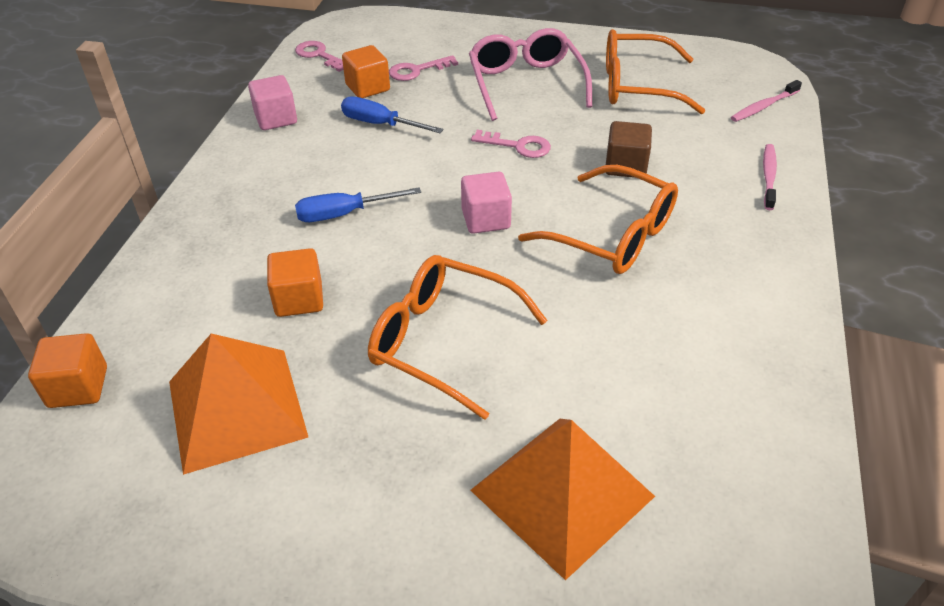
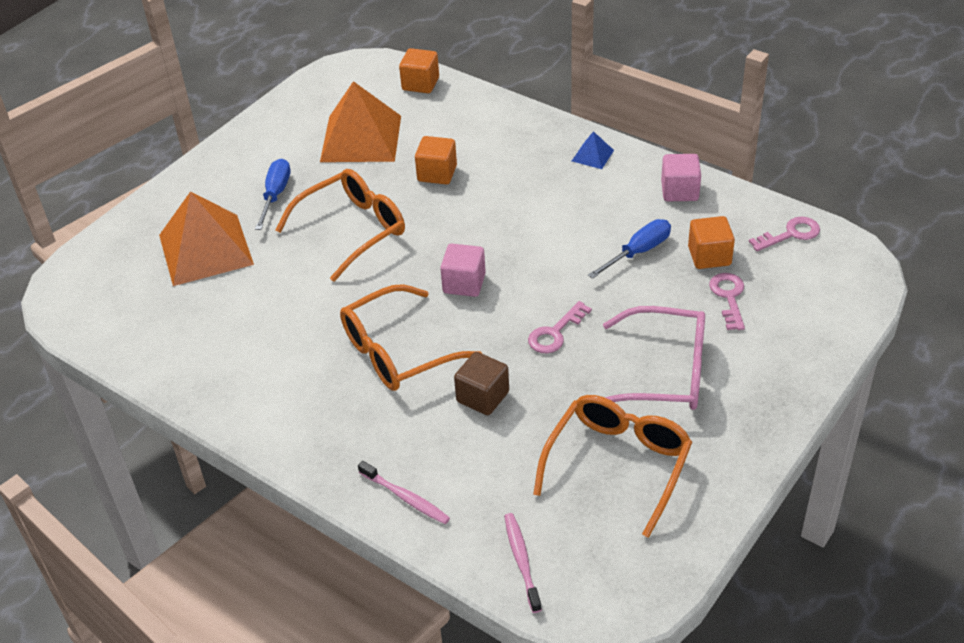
camera: 115 degrees right, 0 degrees up
blue screwdriver [295,187,421,222] -> blue screwdriver moved to [255,159,290,230]
none -> blue pyramid [572,131,614,169]

